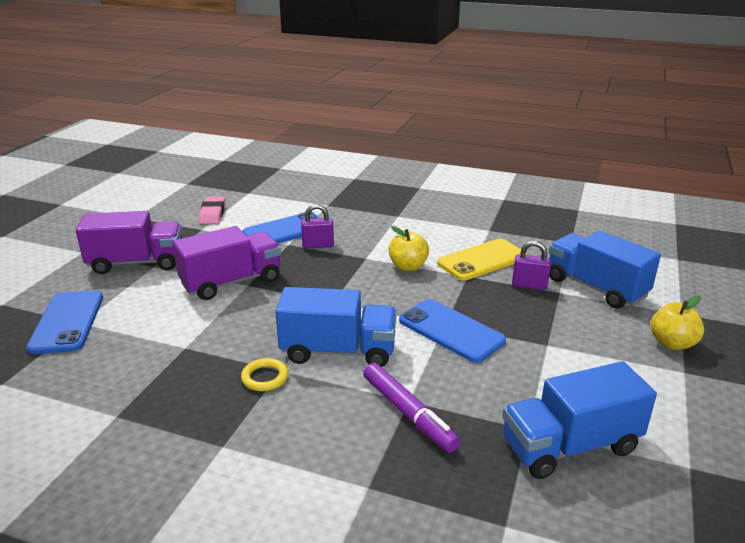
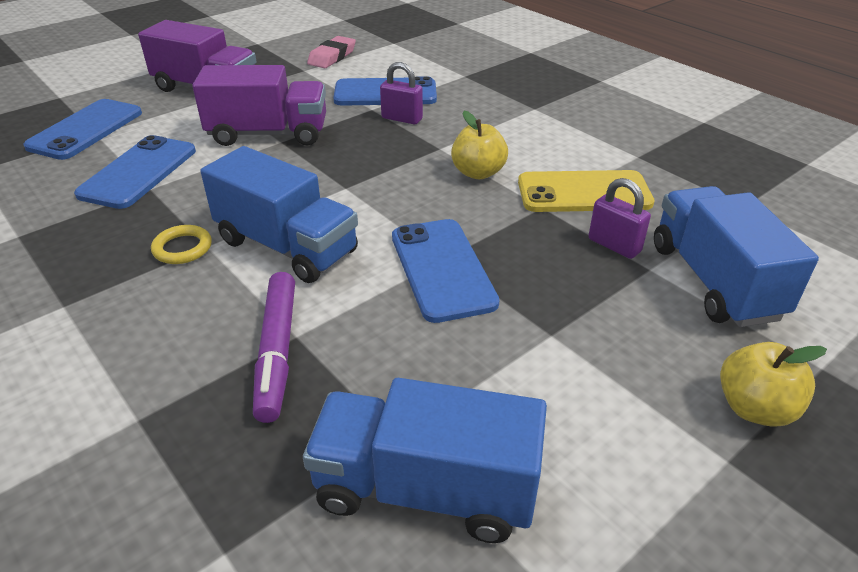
camera: 30 degrees right, 10 degrees up
none -> blue phone [74,135,196,209]

